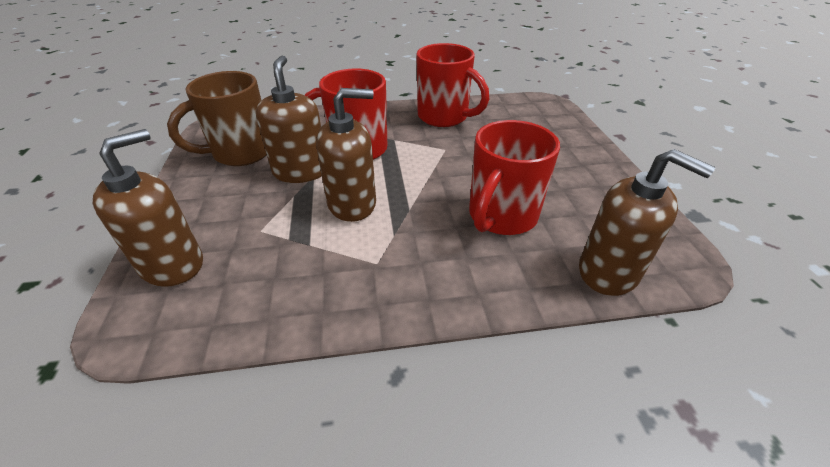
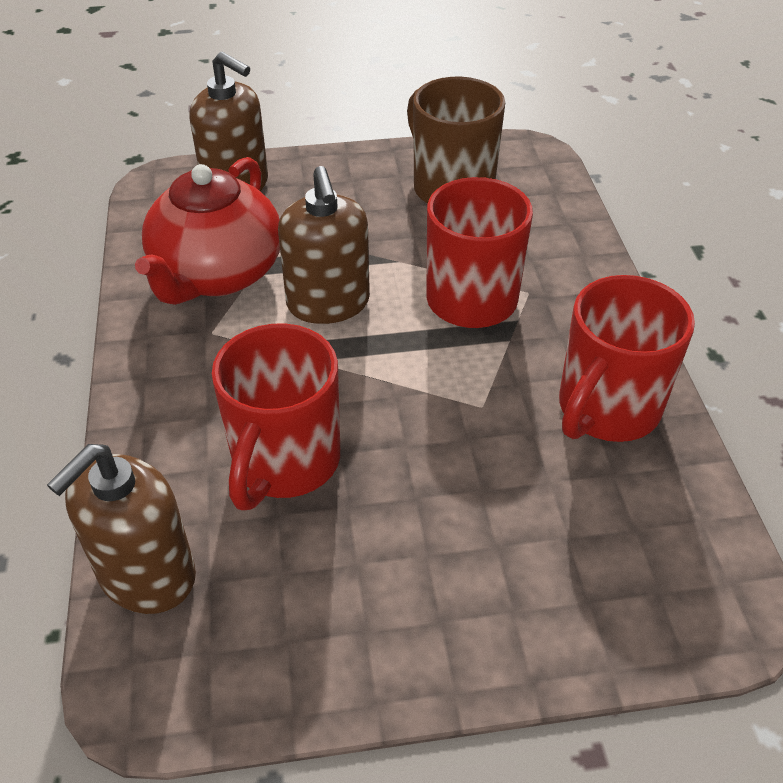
camera: 90 degrees right, 5 degrees up
brown soap dispenser [256,56,322,183] -> none
red mug [469,120,560,235] -> red mug turned 105 degrees counterclockwise [212,323,340,510]
none -> red teapot [135,157,280,305]

